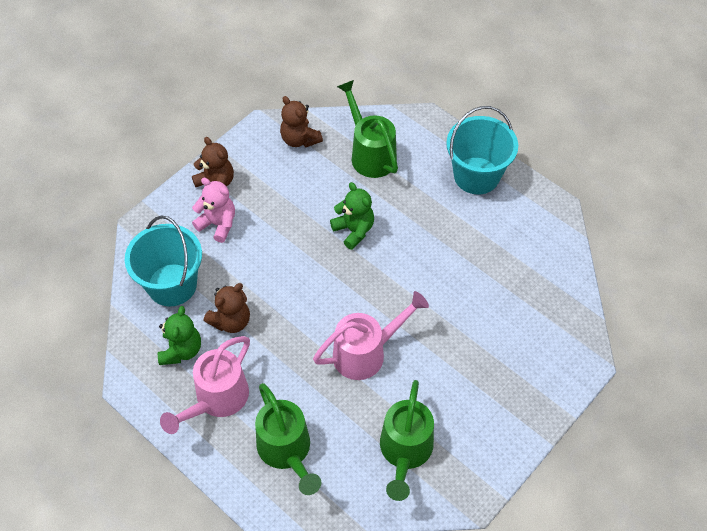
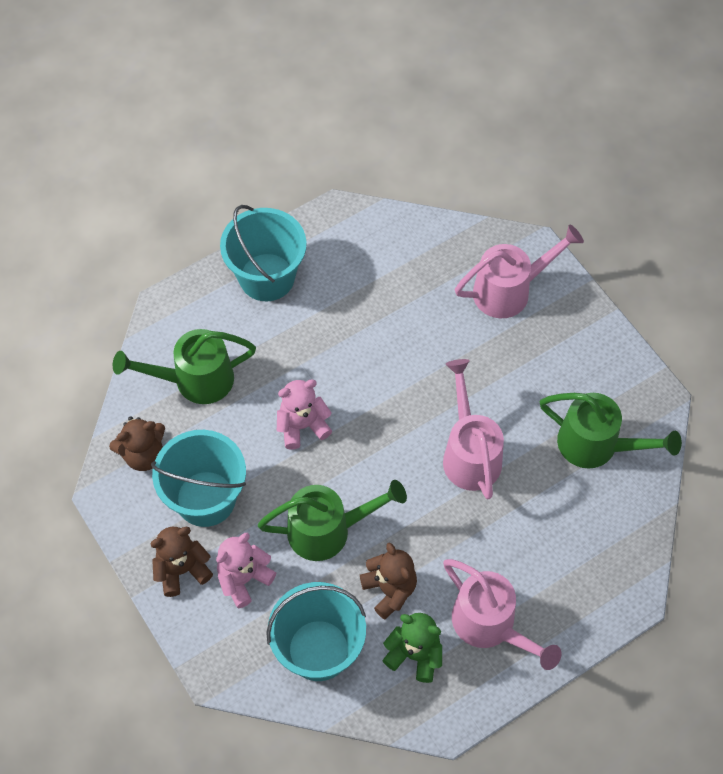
camera: 75 degrees left, 5 degrees up
green watering can [255,383,321,495] -> green watering can moved to [258,480,407,561]
green teddy bear [330,182,374,250] -> pink teddy bear [277,380,332,450]
none -> turquoise bucket [151,430,246,527]
none -> pink watering can [455,225,584,318]

